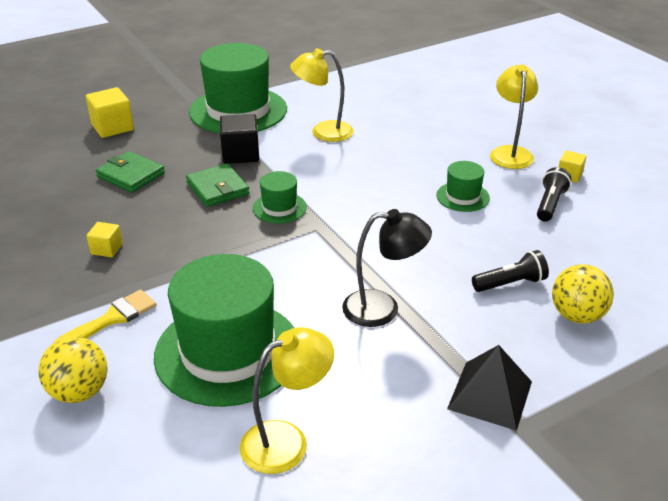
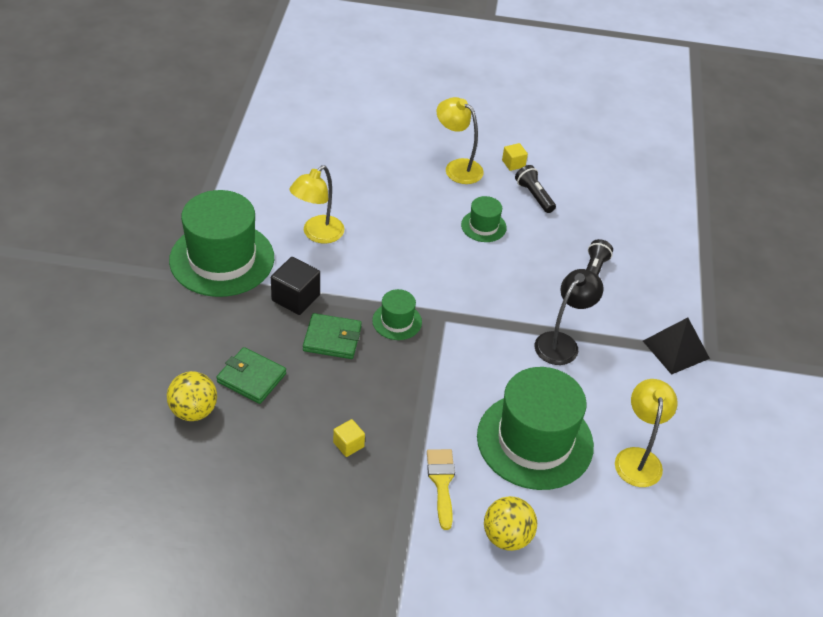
camera: 55 degrees left, 10 degrees up
yellow cube [86,87,134,138] -> none
green wallet [96,151,165,193] -> green wallet turned 45 degrees clockwise [216,347,286,404]
yellow ball [552,264,614,324] -> yellow ball moved to [167,371,217,421]

